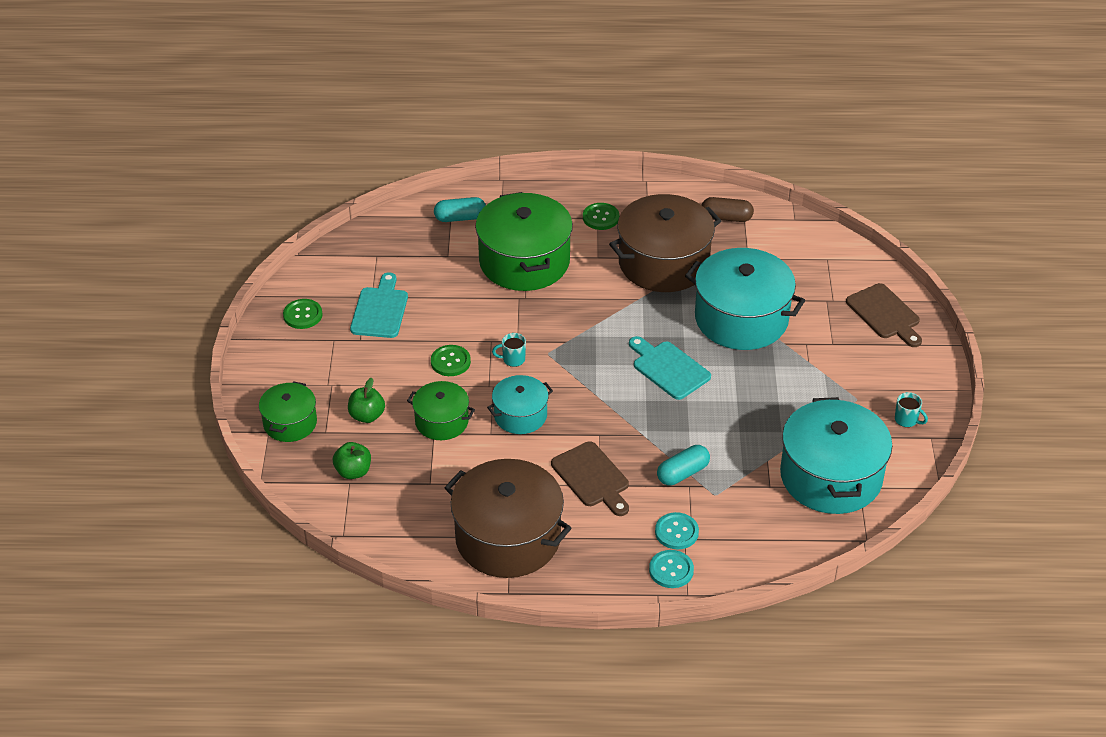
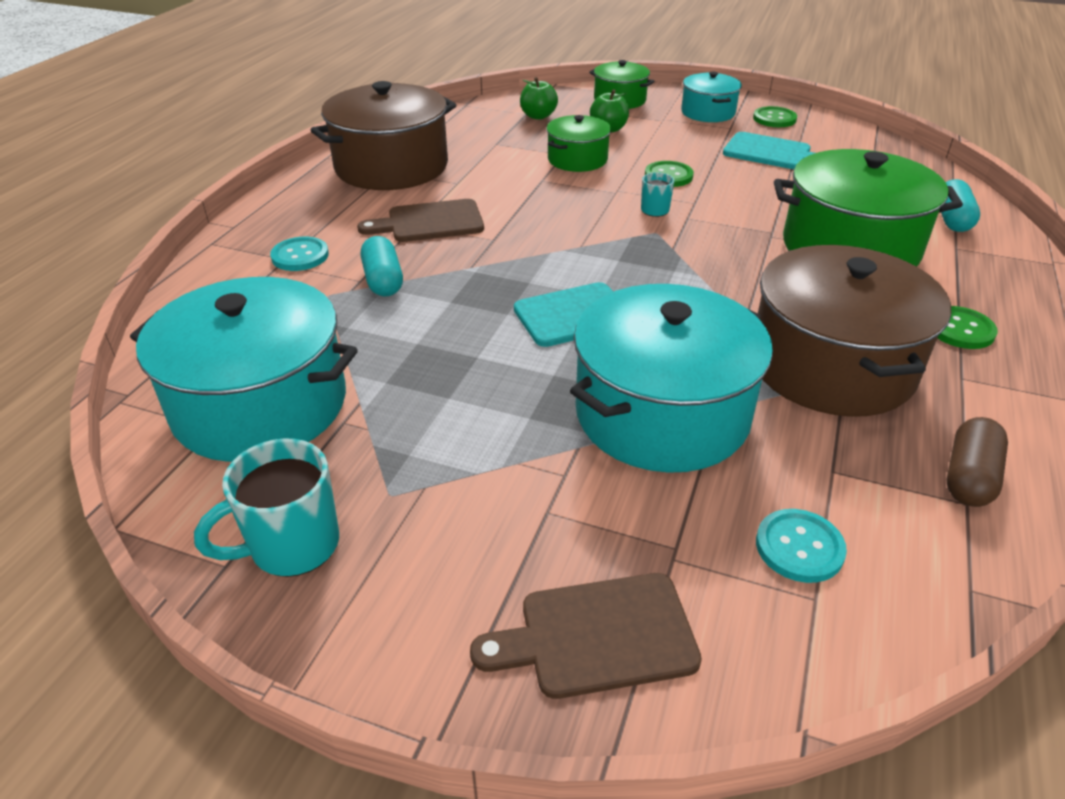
camera: 110 degrees right, 5 degrees down
turquoise pot [487,375,553,434] -> turquoise pot moved to [681,71,742,122]
turquoise button [649,550,694,588] -> turquoise button moved to [756,509,847,583]
turquoise mug [895,392,928,427] -> turquoise mug [194,439,339,577], size x1.83

